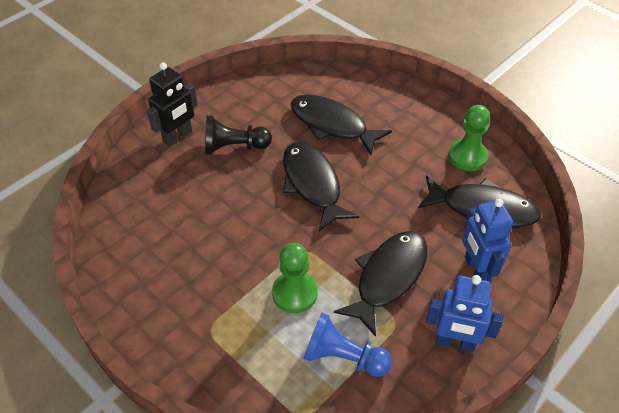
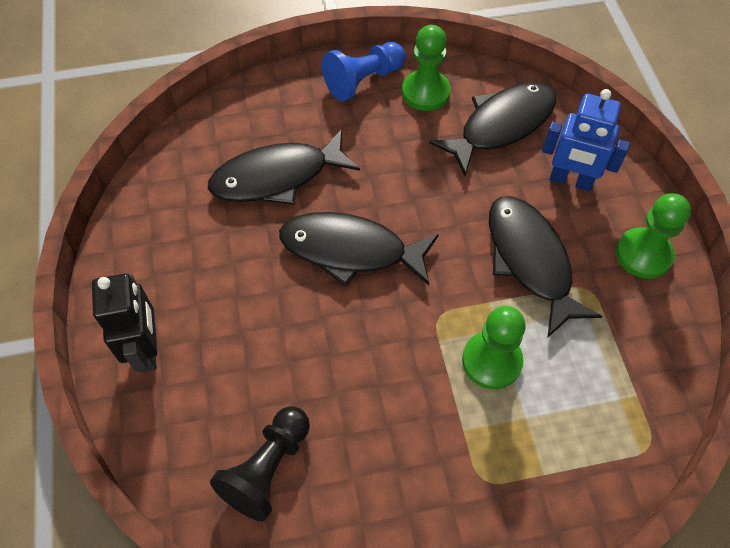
camera: 55 degrees left, 10 degrees up
black pawn [205,115,272,155] -> black pawn moved to [210,406,310,522]
blue pawn [304,313,392,377] -> blue pawn moved to [322,42,405,101]
blue robot [426,275,503,352] -> green pawn [616,193,691,279]

